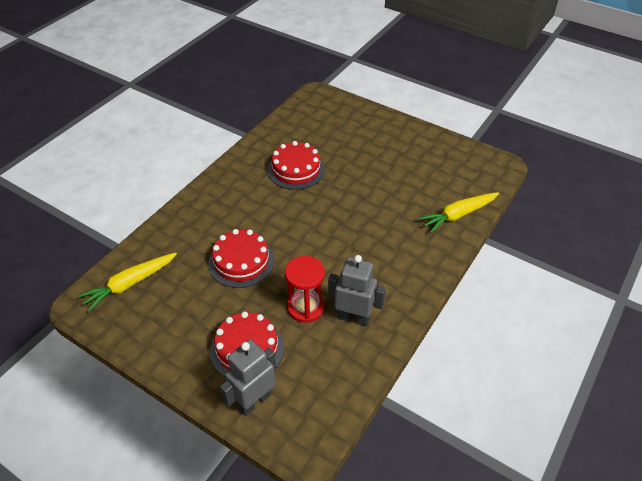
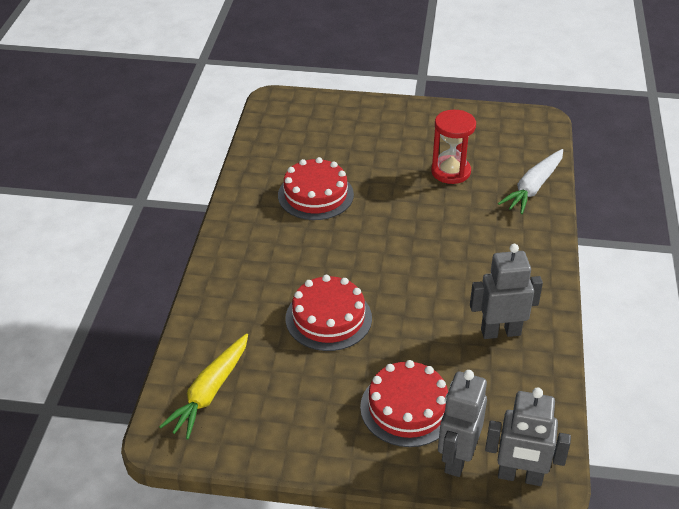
camera: 25 degrees left, 5 degrees down
red hourglass [285,256,325,323] -> red hourglass moved to [431,110,476,184]
yellow carrot [418,192,499,233] -> white carrot [498,149,563,214]
none -> grey robot [485,387,571,486]

